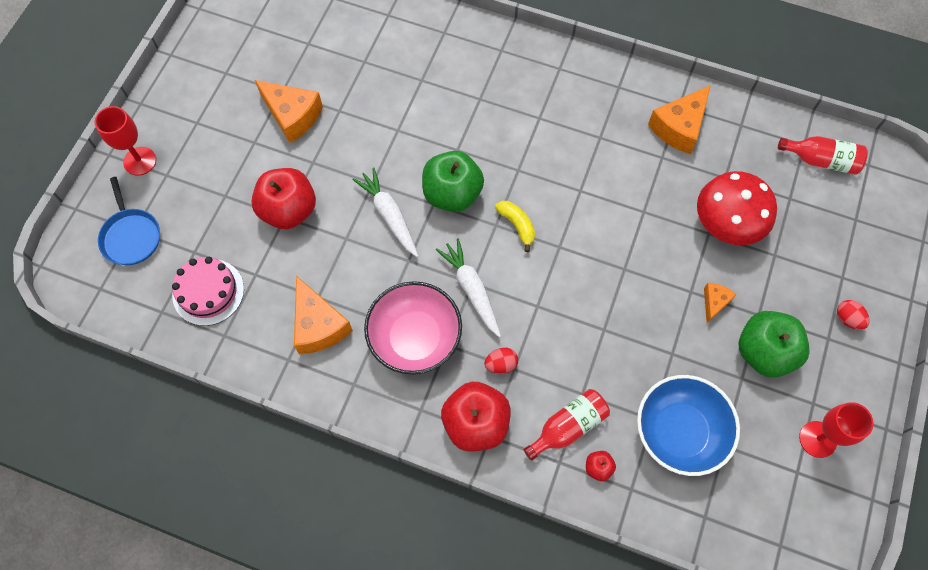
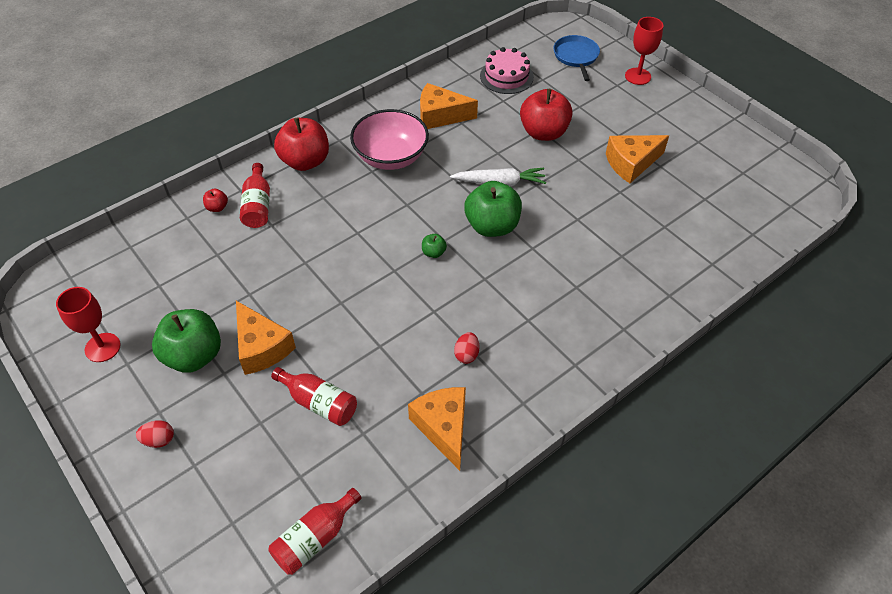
camera: 120 degrees right, 15 degrees down
blue pan [98,177,160,265] -> blue pan turned 75 degrees clockwise [554,35,600,81]
white carrot [436,238,501,337] -> none
red egg [484,348,518,374] -> red egg moved to [454,332,479,364]
yellow banana [495,201,535,252] -> green apple [422,234,447,258]
blue bowl [637,375,740,476] -> none
red mushroom [697,171,777,245] -> red bottle [271,367,357,426]
orange cheese [704,283,737,323] -> orange cheese [236,301,296,375], size x1.90

